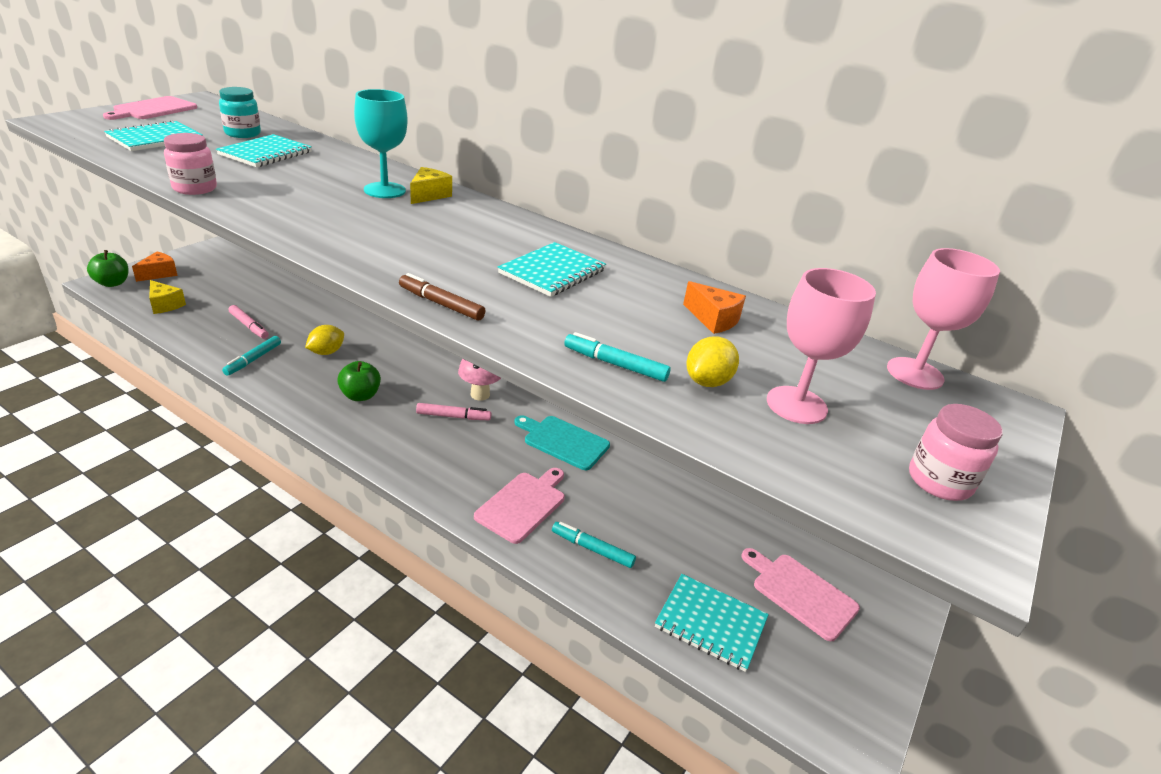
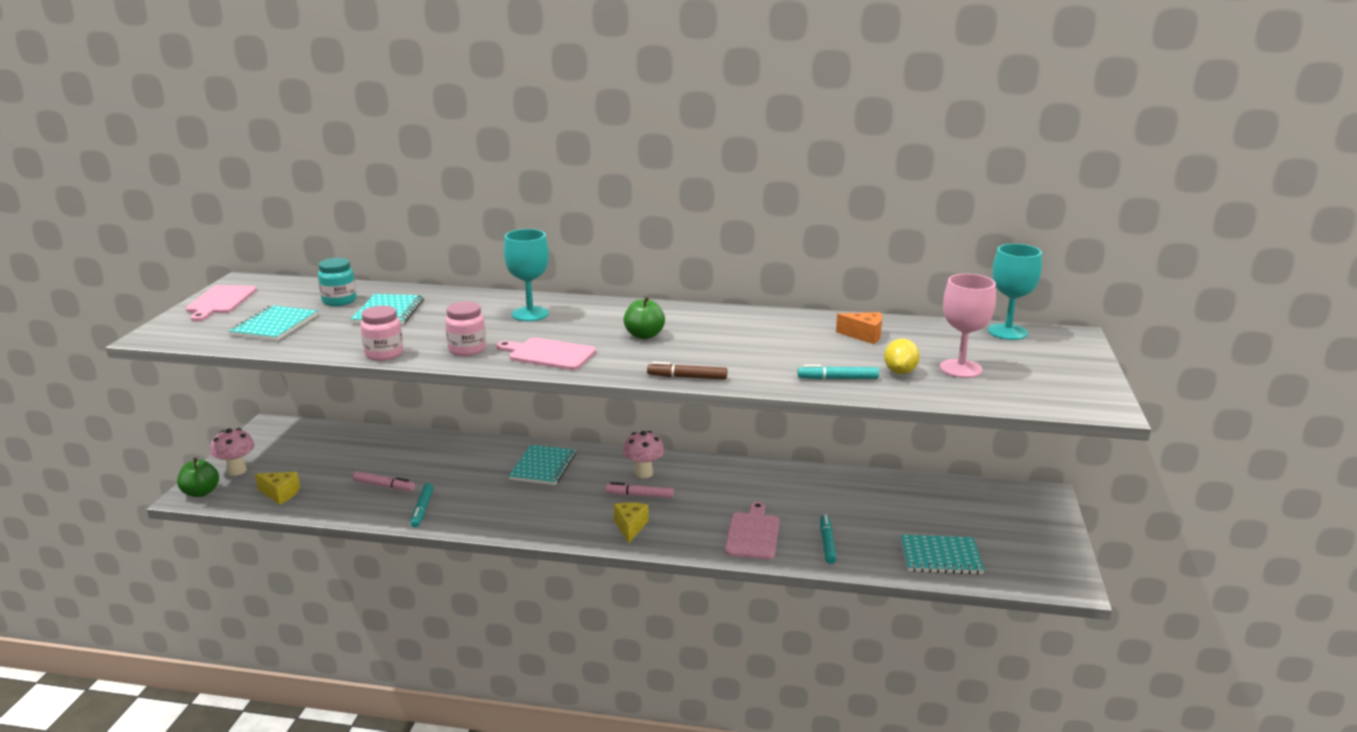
camera: 20 degrees left, 10 degrees down
orange cheese [132,252,178,282] -> pink mushroom [210,428,254,476]
yellow lemon [305,325,344,355] -> none
green apple [337,361,381,401] -> green apple moved to [624,296,665,339]
yellow cheese [410,167,452,204] -> yellow cheese moved to [614,502,649,543]
pink marker [416,403,492,420] -> pink marker turned 150 degrees counterclockwise [606,482,674,498]
turquoise notebook [498,242,606,297] -> turquoise notebook moved to [508,445,576,485]
turquoise cutting board [514,415,610,470] -> none
turquoise marker [552,522,636,568] -> turquoise marker turned 90 degrees clockwise [820,514,837,564]
pink cutting board [742,548,860,641] -> pink cutting board moved to [496,338,596,370]
pink goblet [887,248,1000,390] -> turquoise goblet [988,244,1042,340]
pink jar [909,404,1003,501] -> pink jar moved to [445,302,486,356]

